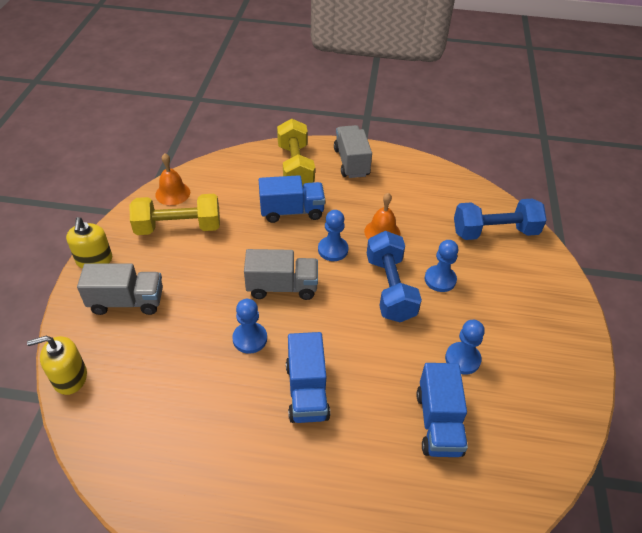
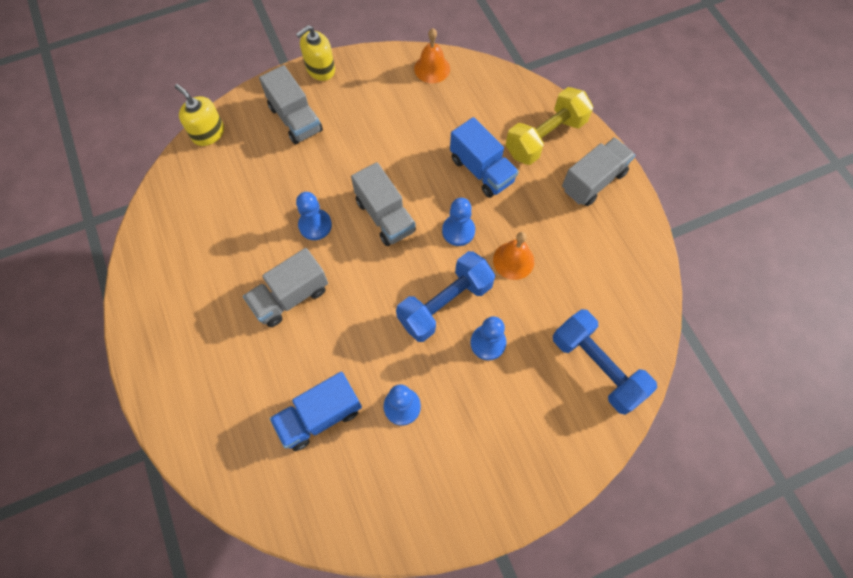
camera: 60 degrees right, 20 degrees up
yellow dumbbell [129,194,220,235] -> none
blue truck [286,332,330,423] -> grey truck [243,248,328,327]

